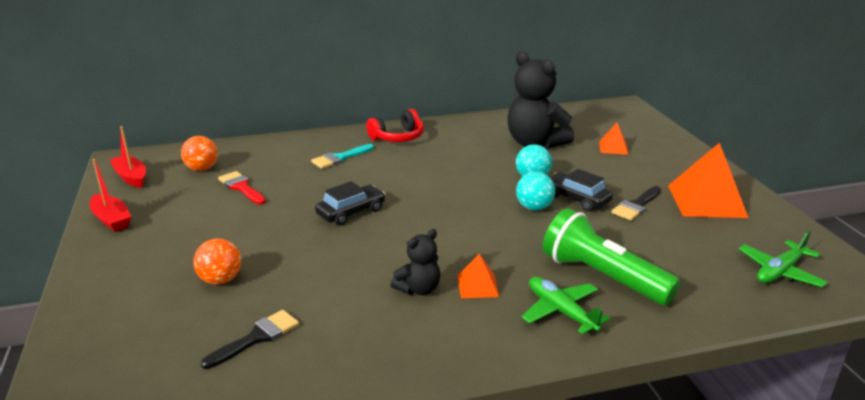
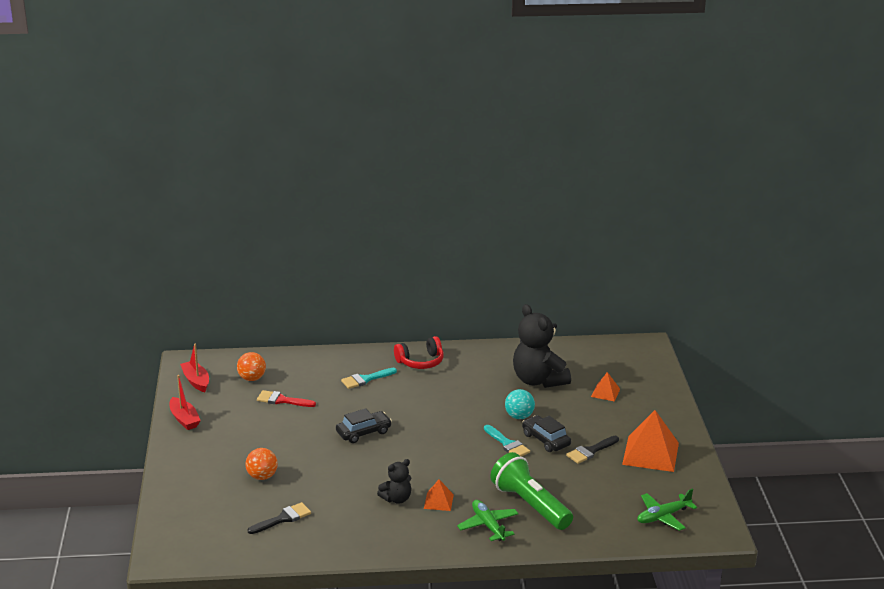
camera: 10 degrees right, 0 degrees up
red brush [218,171,266,205] -> red brush turned 45 degrees counterclockwise [257,390,316,407]
turquoise ball [516,172,555,211] -> turquoise brush [484,425,530,456]

